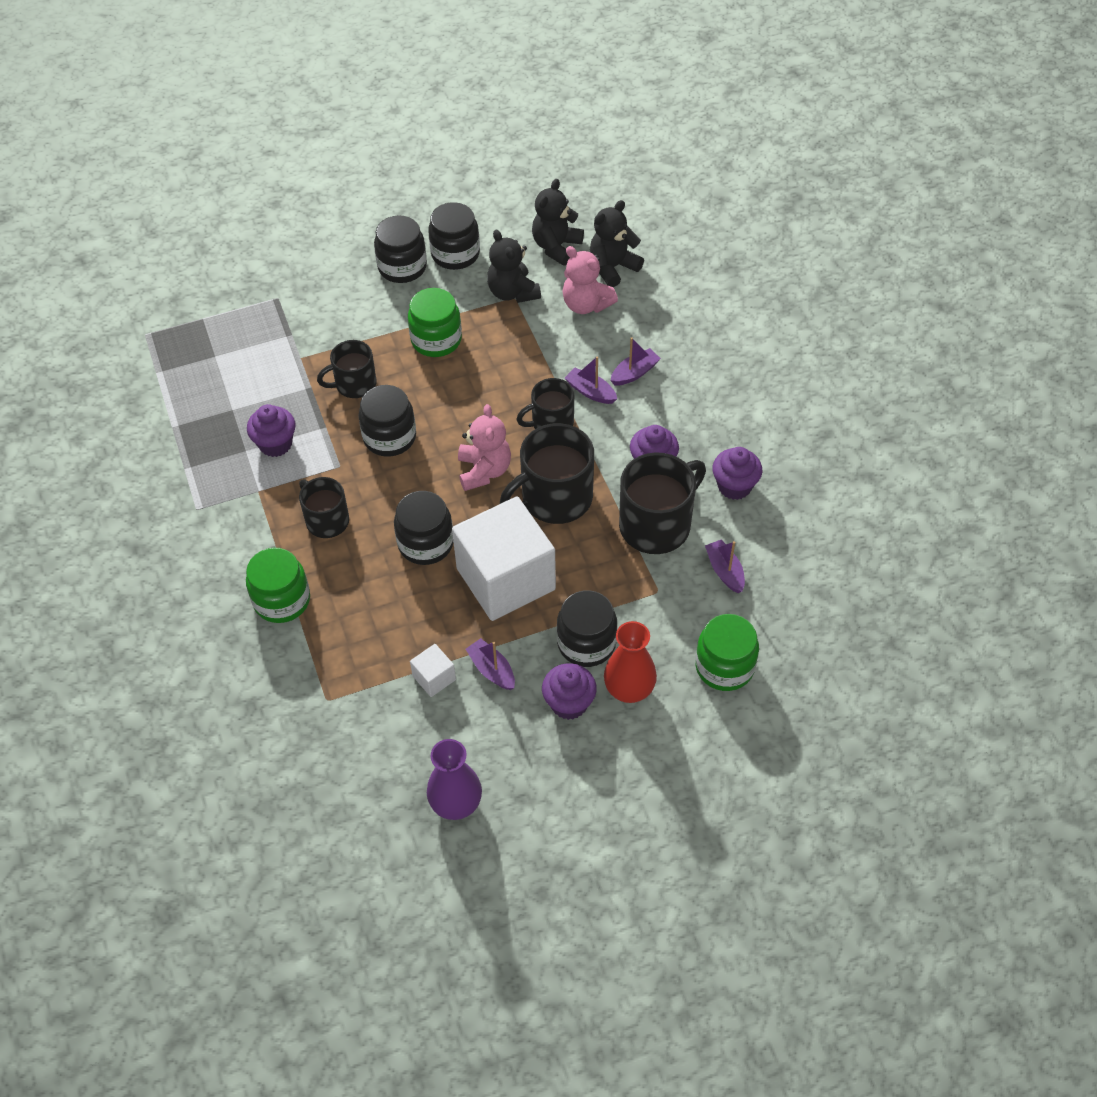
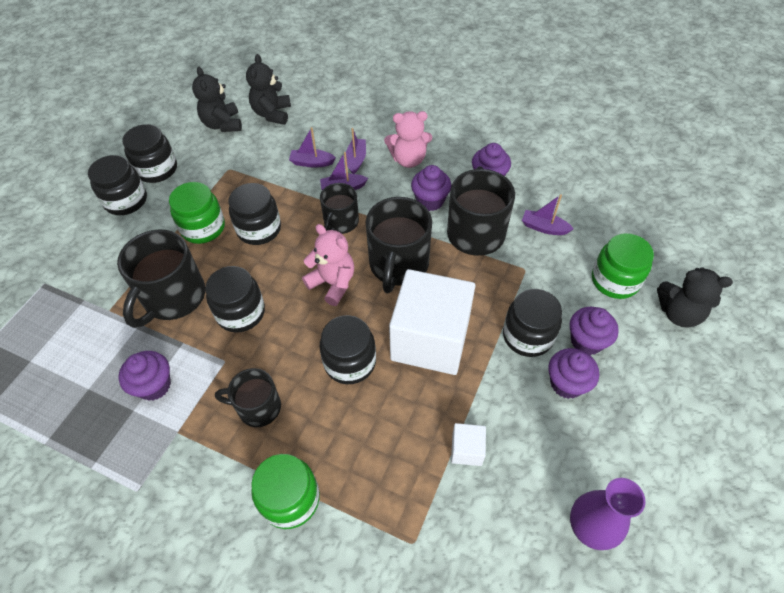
camera: 45 degrees left, 0 degrees up
black mug [317,340,377,398] -> black mug [117,230,205,328], size x1.63
purple boat [466,638,515,690] -> purple boat moved to [289,127,336,168]
black teddy bear [487,229,541,303] -> black teddy bear moved to [657,267,733,328]
pink teddy bear [562,246,618,314] -> pink teddy bear moved to [384,111,432,168]
red vase [604,621,657,703] -> purple cupcake [570,307,619,355]
none -> black jar [229,183,281,245]

